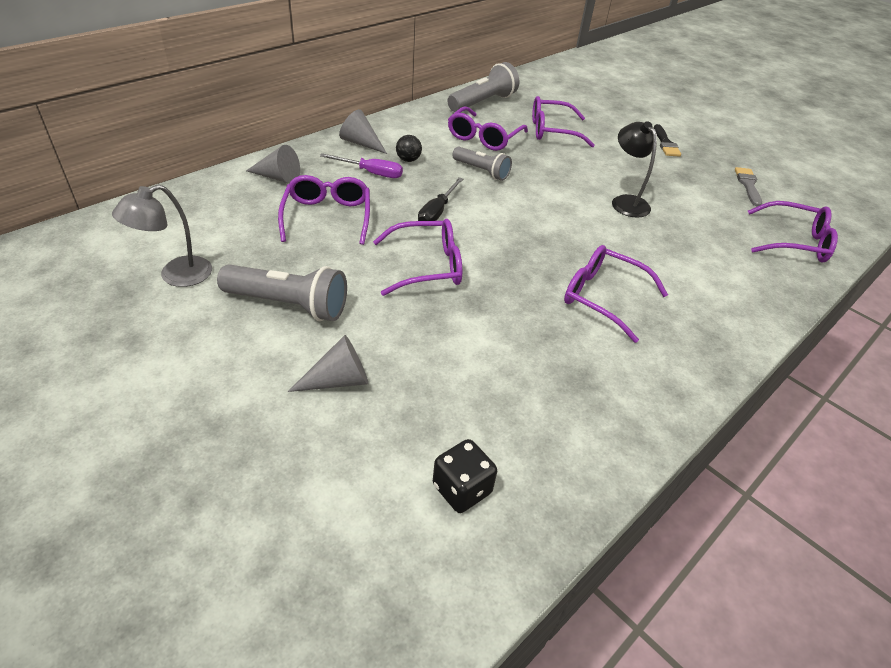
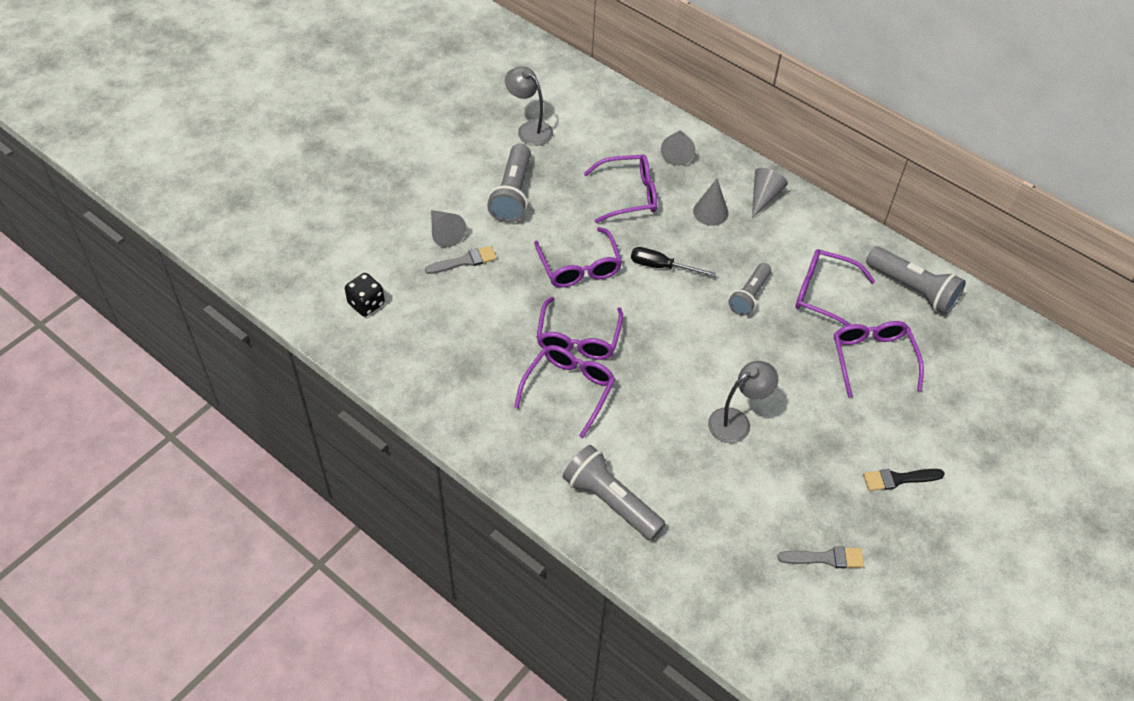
camera: 85 degrees right, 10 degrees up
purple screwdriver [320,153,403,178] -> grey cone [693,179,729,226]
black ball [396,135,422,162] -> none
black lamp [612,121,657,218] -> grey lamp [708,361,778,443]
purple glasses [748,201,838,263] -> purple glasses moved to [536,297,623,360]
none -> grey brush [425,246,497,274]
none -> grey flashlight [563,445,665,541]

